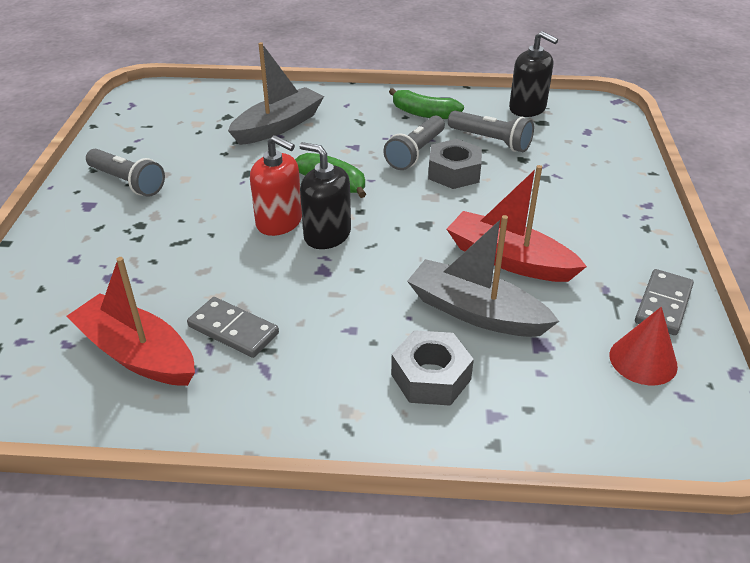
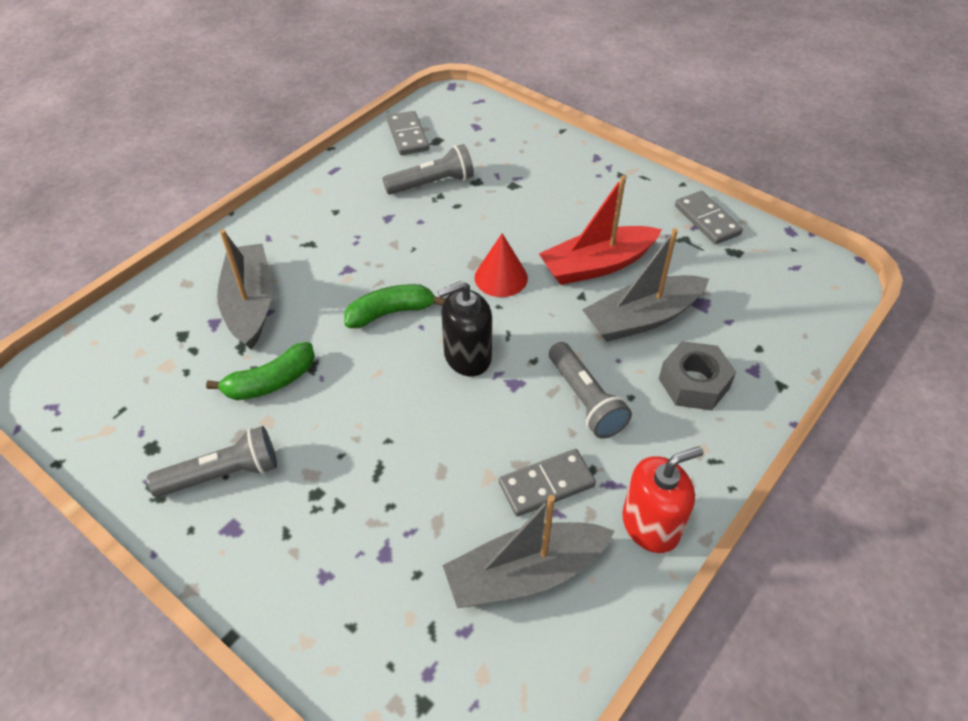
camera: 55 degrees left, 10 degrees up
red boat [66,257,195,386] -> grey boat [443,495,615,608]
red soap dispenser [250,135,302,236] -> red soap dispenser moved to [622,446,704,553]
grey flashlight [383,116,445,170] -> grey flashlight moved to [549,342,632,439]
green banana [389,88,464,119] -> green banana moved to [206,342,315,400]
grey nut [428,139,482,189] -> none
black soap dispenser [509,31,558,117] -> grey domino [387,111,429,155]
red cone [609,307,678,386] -> red cone moved to [474,233,528,297]

